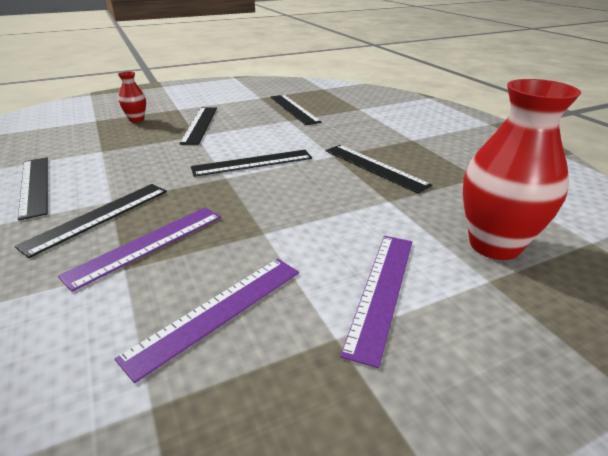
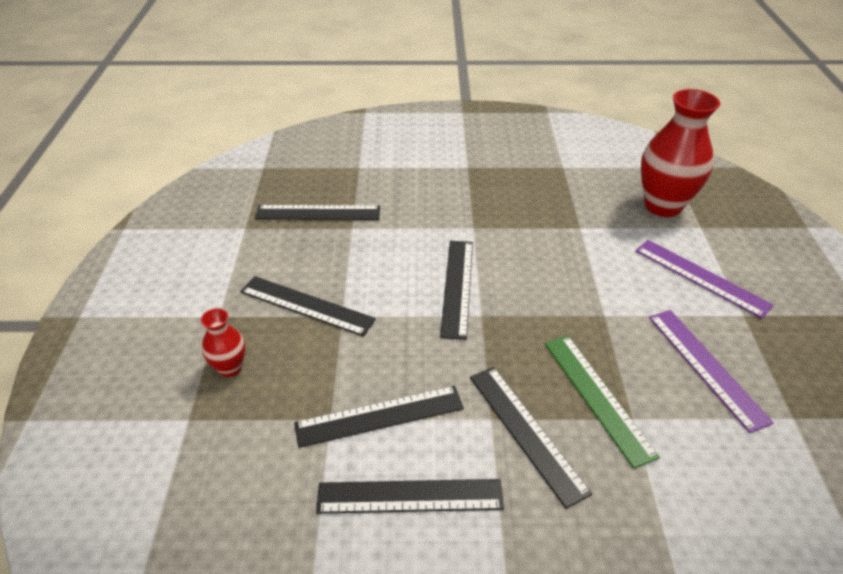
camera: 65 degrees left, 10 degrees up
purple ruler [58,207,221,292] -> green ruler [545,336,660,469]
black ruler [326,145,432,193] -> black ruler moved to [294,386,464,448]

